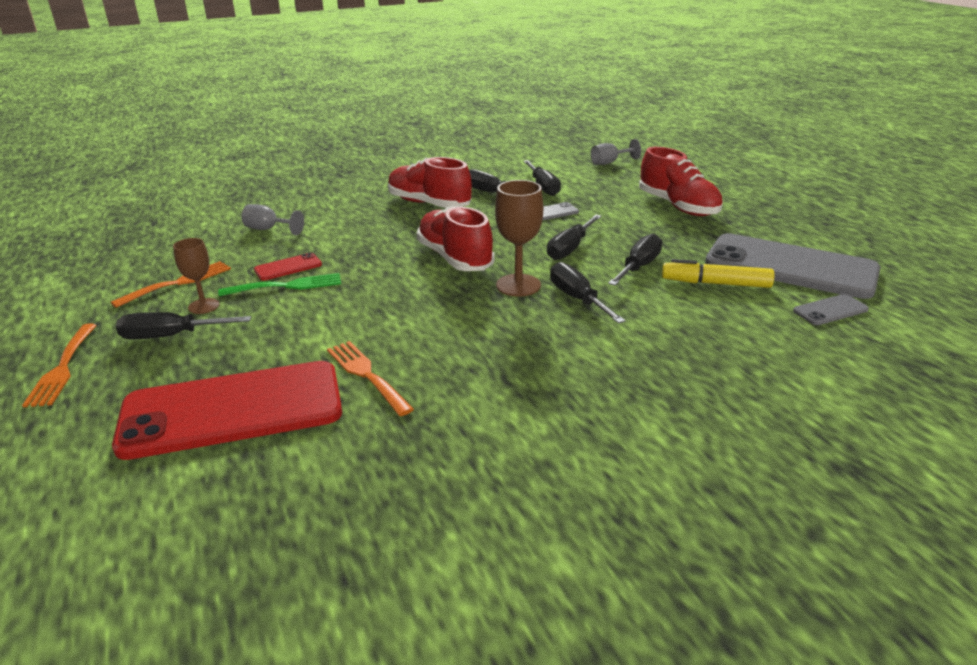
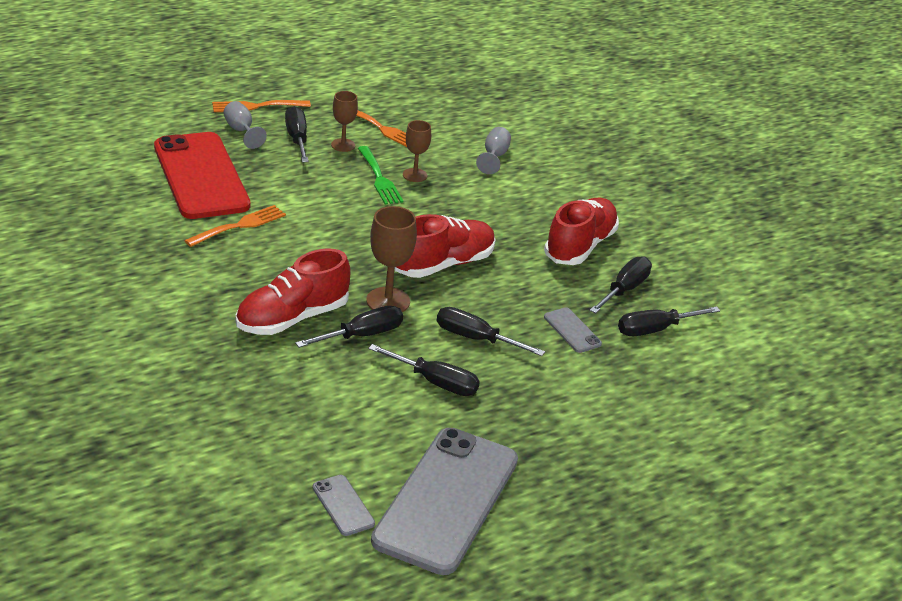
camera: 80 degrees right, 5 degrees up
red phone [254,252,322,280] -> brown goblet [403,120,431,182]
grey goblet [591,139,641,165] -> grey goblet moved to [223,101,267,149]
red shoe [639,147,723,216] -> red shoe moved to [236,249,351,335]
yellow marker [662,259,774,288] -> none

